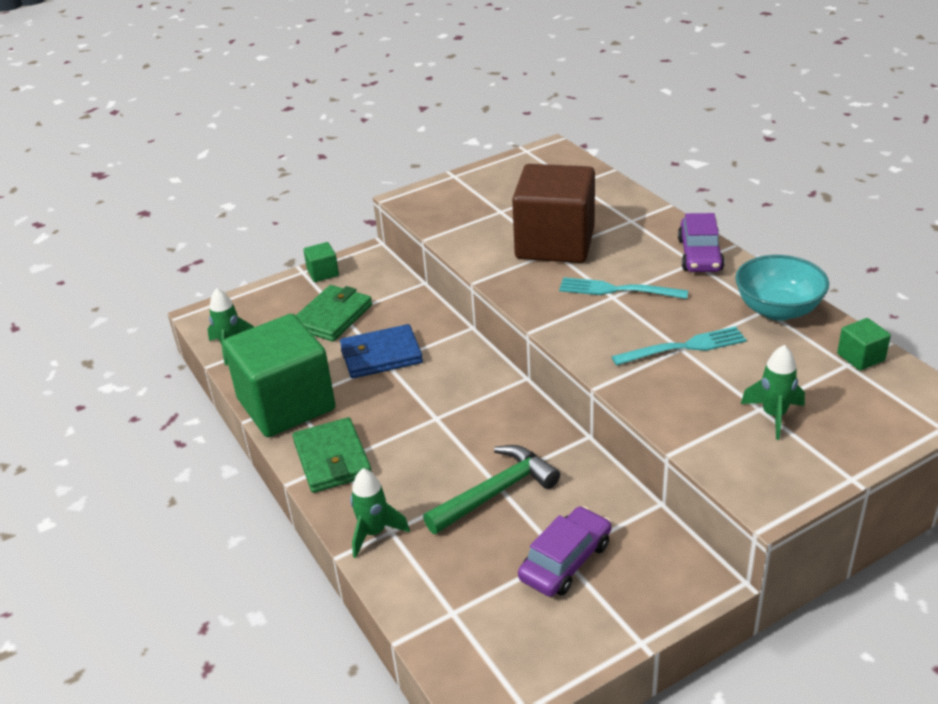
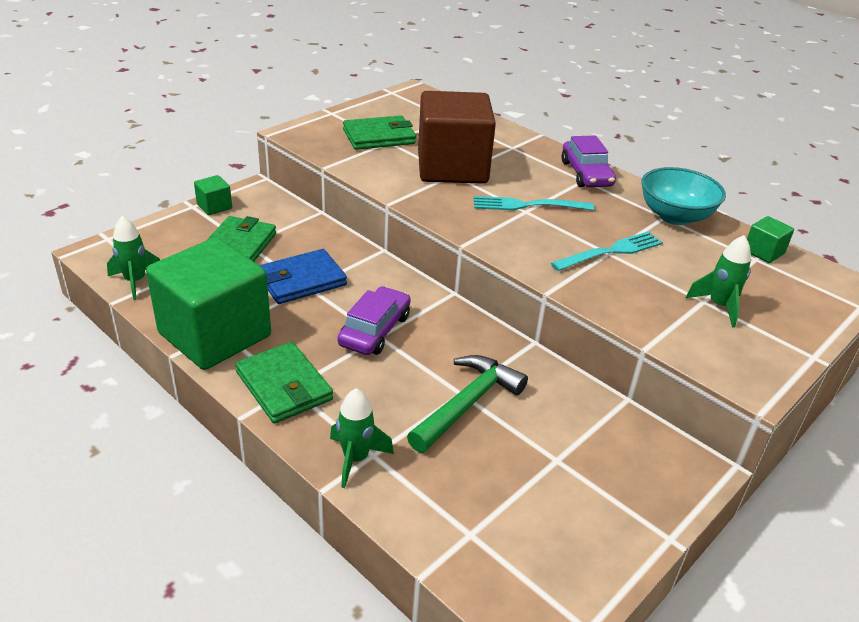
camera: 20 degrees left, 0 degrees up
purple car [518,506,611,597] -> purple car moved to [338,286,411,355]
none -> green wallet [343,115,416,150]

